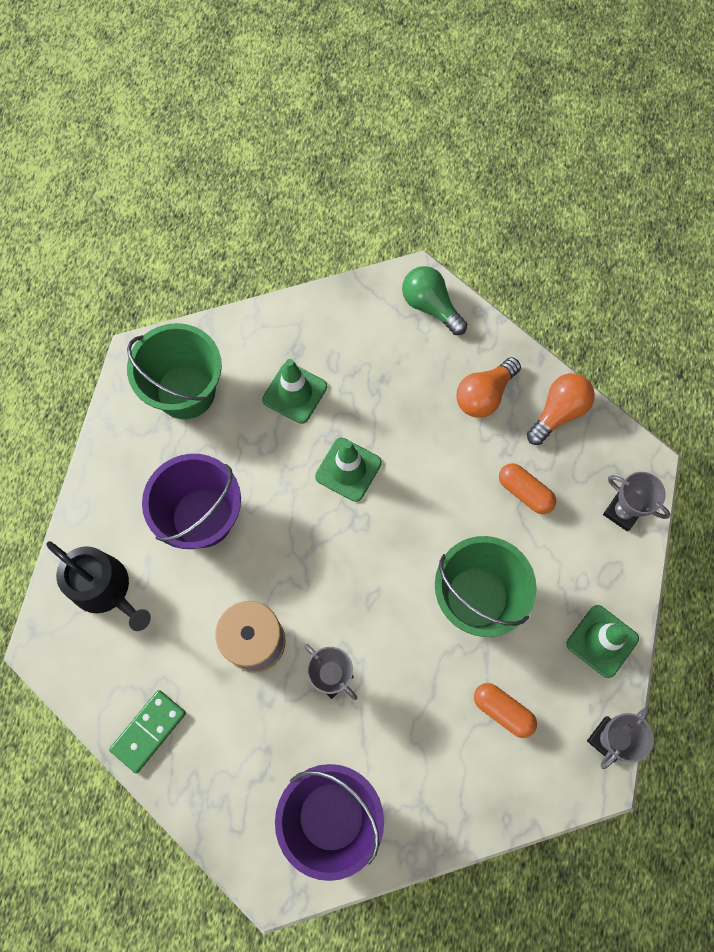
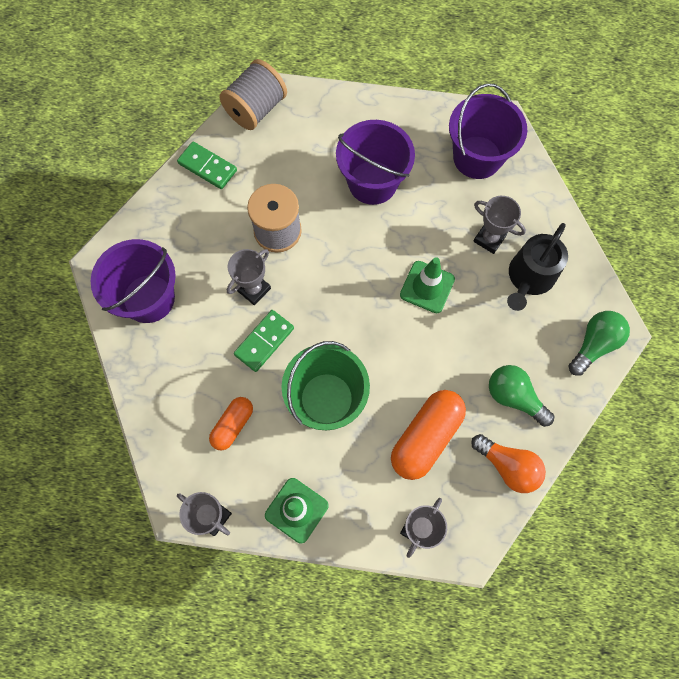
camera: 85 degrees right, 0 degrees up
black watering can [46,541,151,631] -> black watering can moved to [507,223,568,311]
green bucket [127,323,222,419] -> purple bucket [449,83,527,179]
green traffic cone [262,359,327,424] -> grey trophy [473,196,526,254]
orange light bulb [456,357,521,418] -> green light bulb [489,365,555,427]
orange capsule [499,463,556,514] -> orange capsule [391,390,466,480], size x1.69
none -> grey spool [219,59,287,130]
none -> green domino [234,310,294,372]

